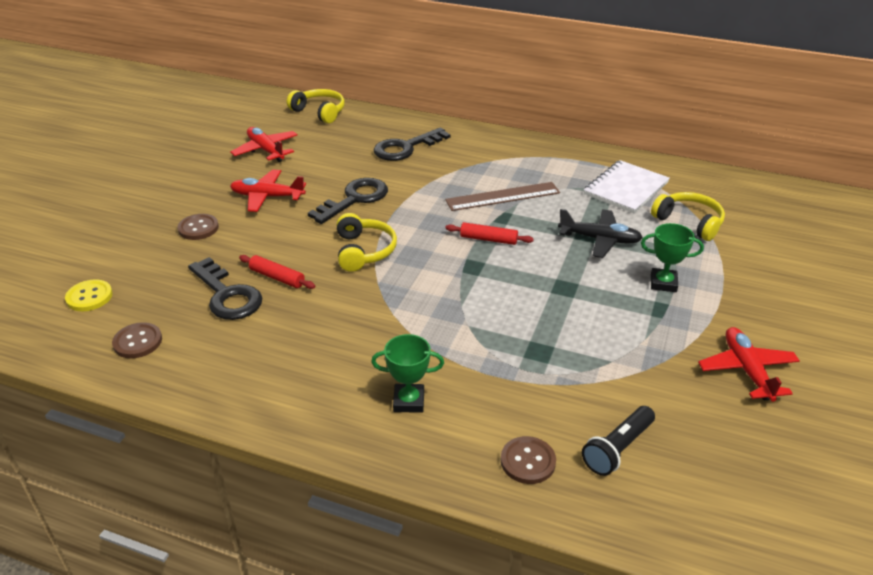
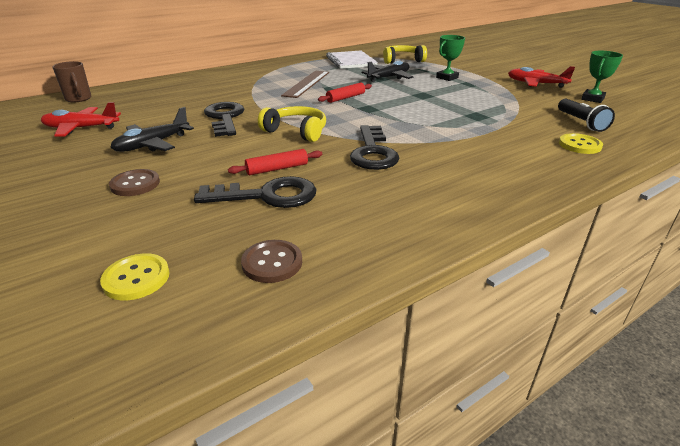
camera: 55 degrees left, 5 degrees down
red plane [230,169,306,212] -> black plane [110,107,194,152]
yellow headphones [287,89,345,123] -> brown mug [52,61,91,102]
green trophy [371,334,444,413] -> green trophy moved to [581,51,623,103]
black key [373,127,451,161] -> black key moved to [350,125,399,170]
brown button [501,436,556,484] -> yellow button [559,133,603,154]

